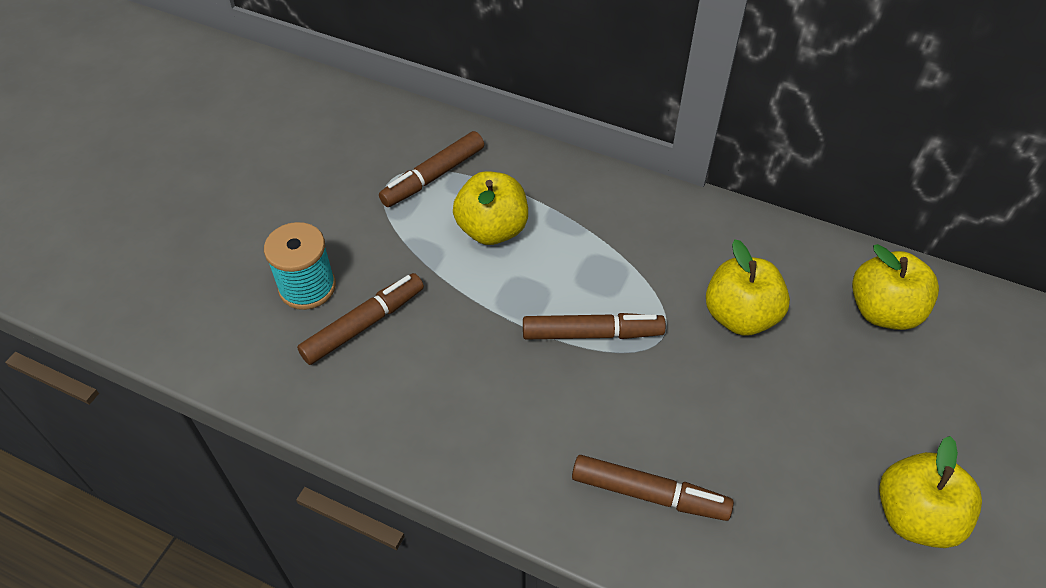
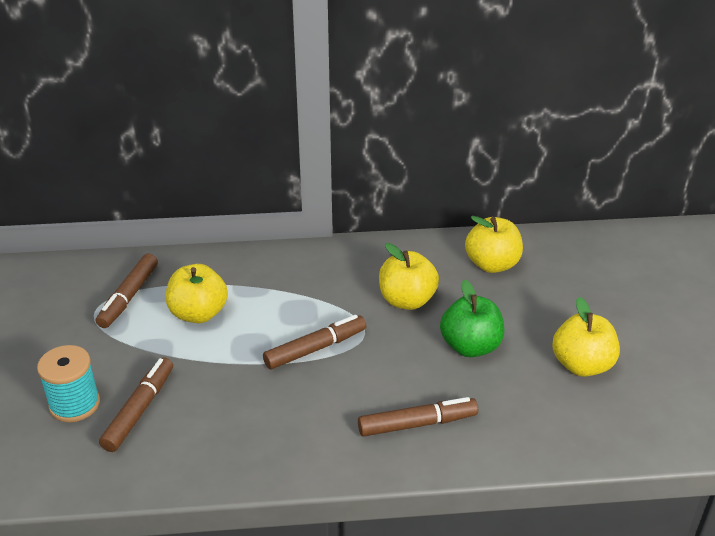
camera: 30 degrees left, 15 degrees down
none -> green apple [440,279,504,357]

